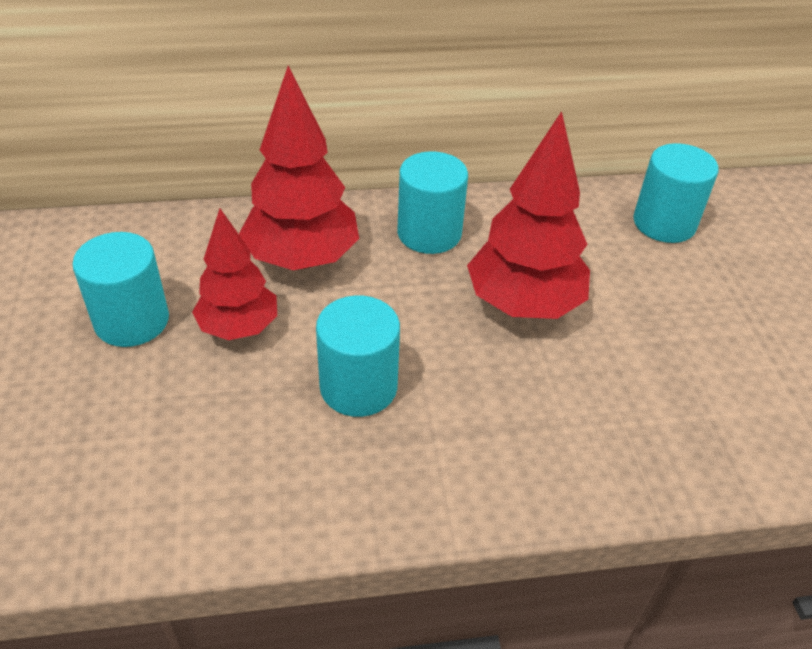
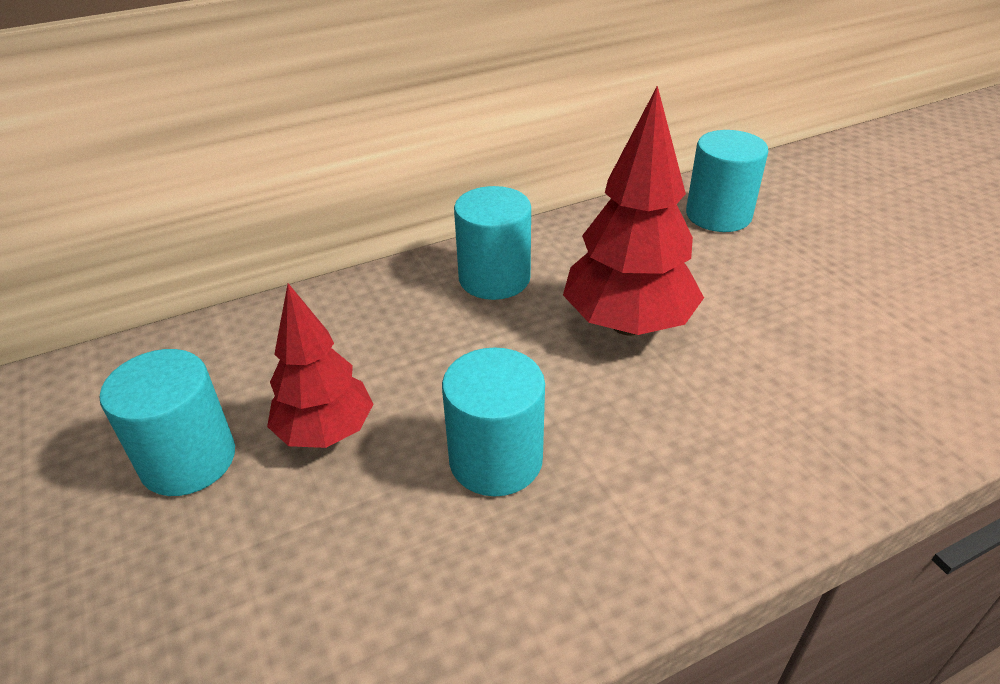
camera: 15 degrees left, 5 degrees down
red tree [239,66,359,270] -> none

